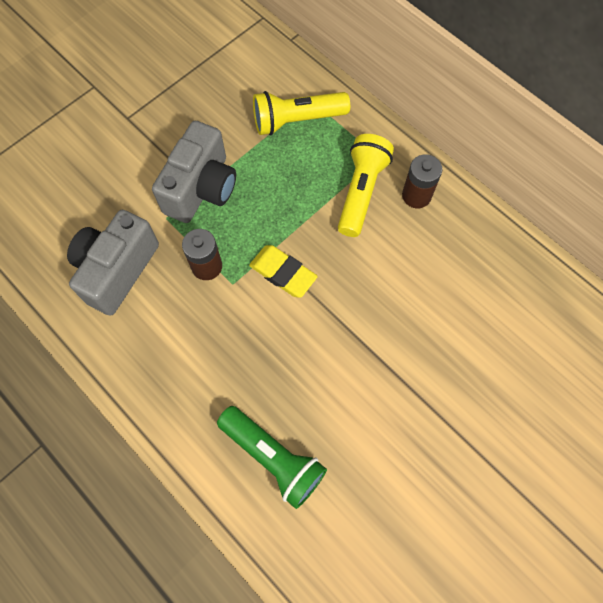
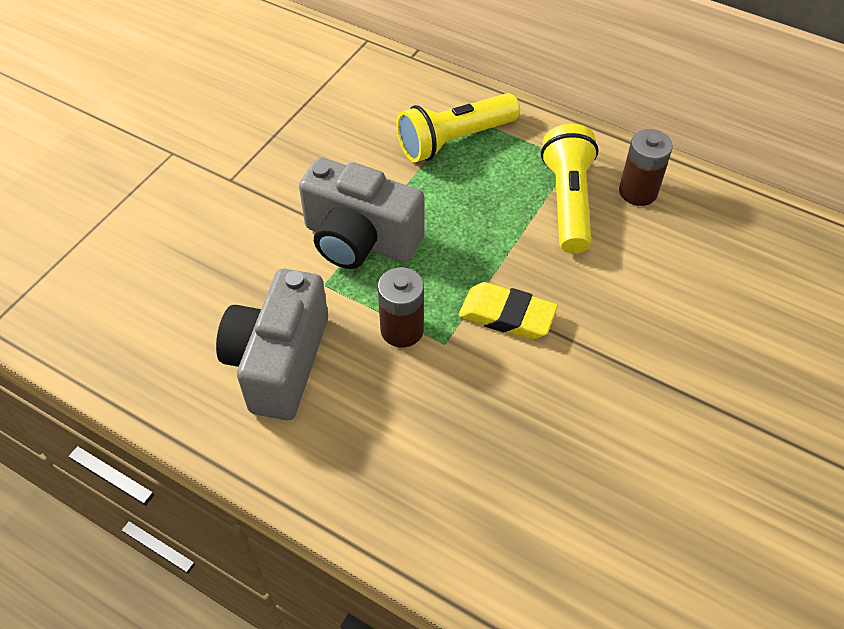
camera: 15 degrees left, 15 degrees down
grey camera [152,121,236,223] -> grey camera turned 105 degrees clockwise [299,157,425,269]
green flashlight [217,406,327,509] -> none

